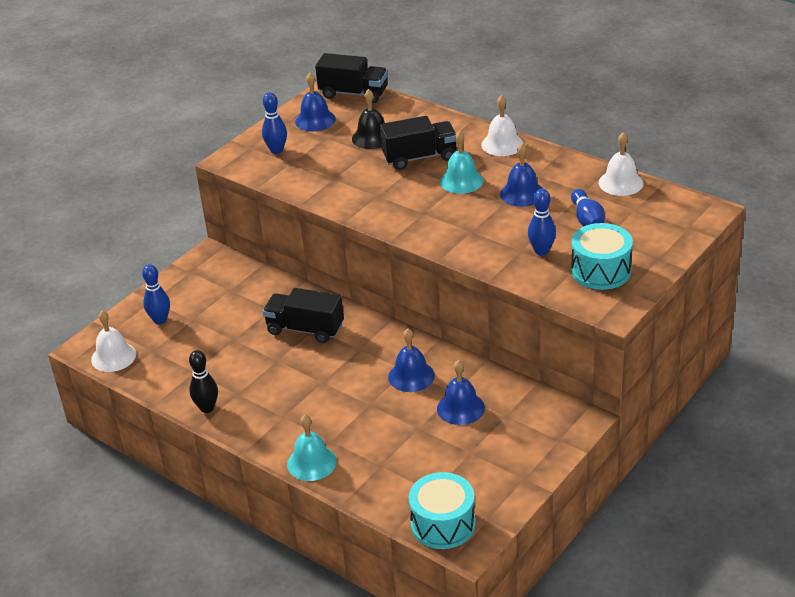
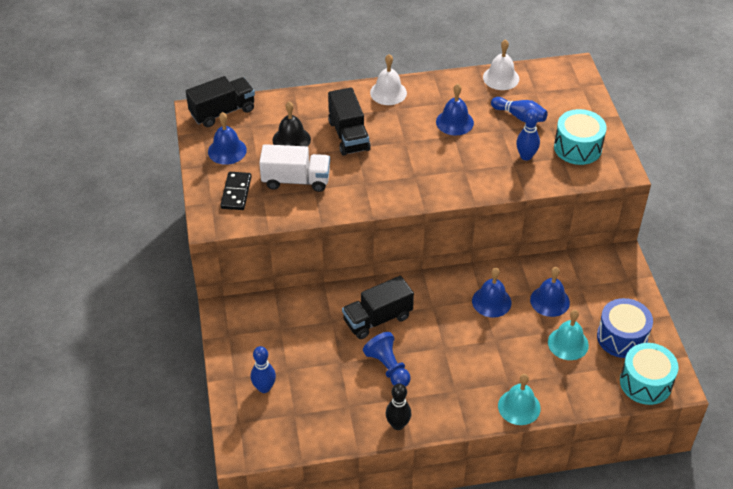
camera: 50 degrees left, 10 degrees up
white bell [91,310,136,372] -> none
blue bowling pin [262,92,287,154] -> black domino [220,172,252,210]
black truck [380,116,456,170] -> black truck turned 135 degrees clockwise [328,87,371,156]
turquoise bell [440,131,484,194] -> turquoise bell moved to [548,310,589,360]
none -> white truck [259,144,330,192]
none -> blue pawn [363,332,411,387]
none -> blue drum [597,298,653,358]

